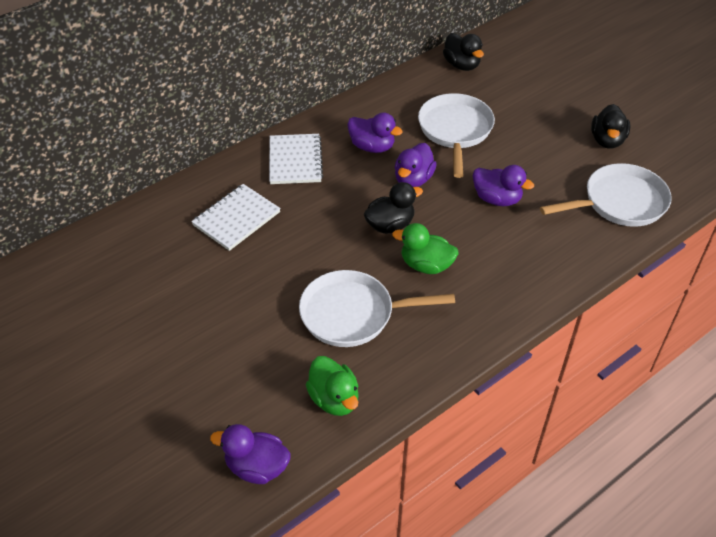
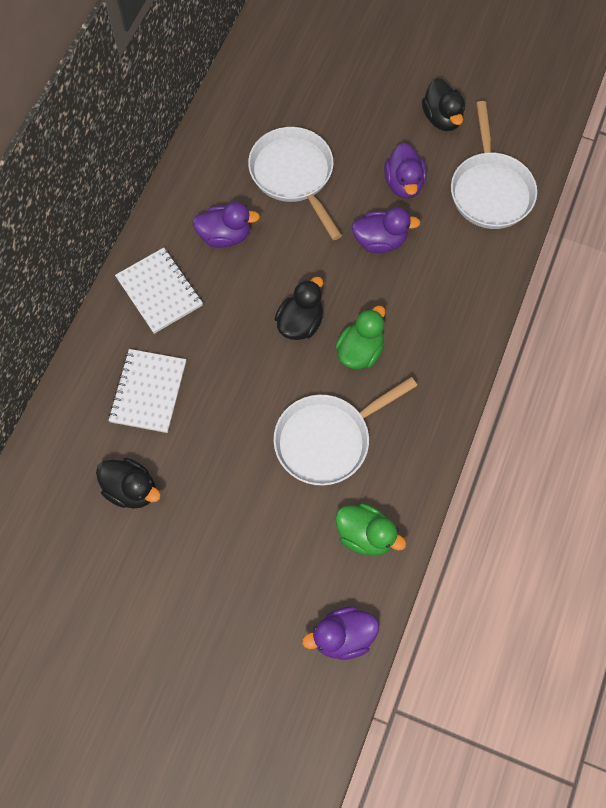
camera: 30 degrees left, 20 degrees up
green duck [392,223,459,274] -> green duck turned 135 degrees clockwise [335,306,385,370]
purple duck [394,143,437,187] -> purple duck moved to [384,143,427,199]
black duck [443,33,484,71] -> black duck moved to [96,458,161,509]
white pan [540,163,672,227] -> white pan turned 135 degrees clockwise [451,101,537,229]

